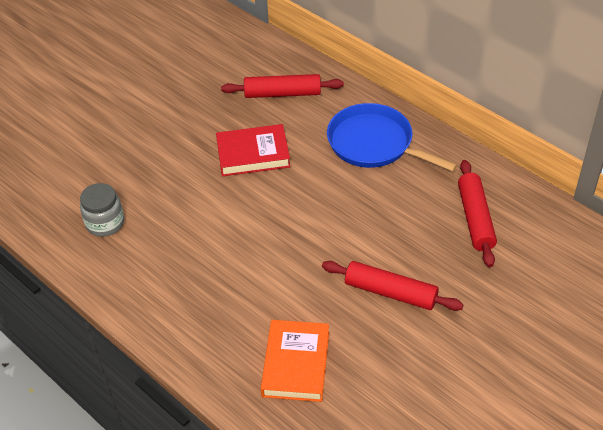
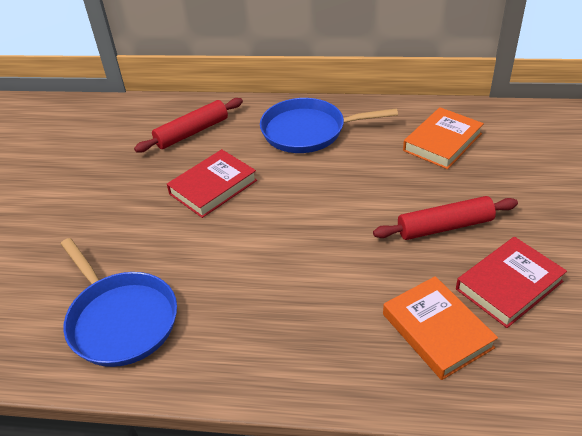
camera: 35 degrees left, 5 degrees down
grey jar [80,183,124,237] -> blue pan [61,238,177,367]
red rolling pin [458,160,497,267] -> orange book [403,107,484,169]
none -> red book [456,237,567,328]

